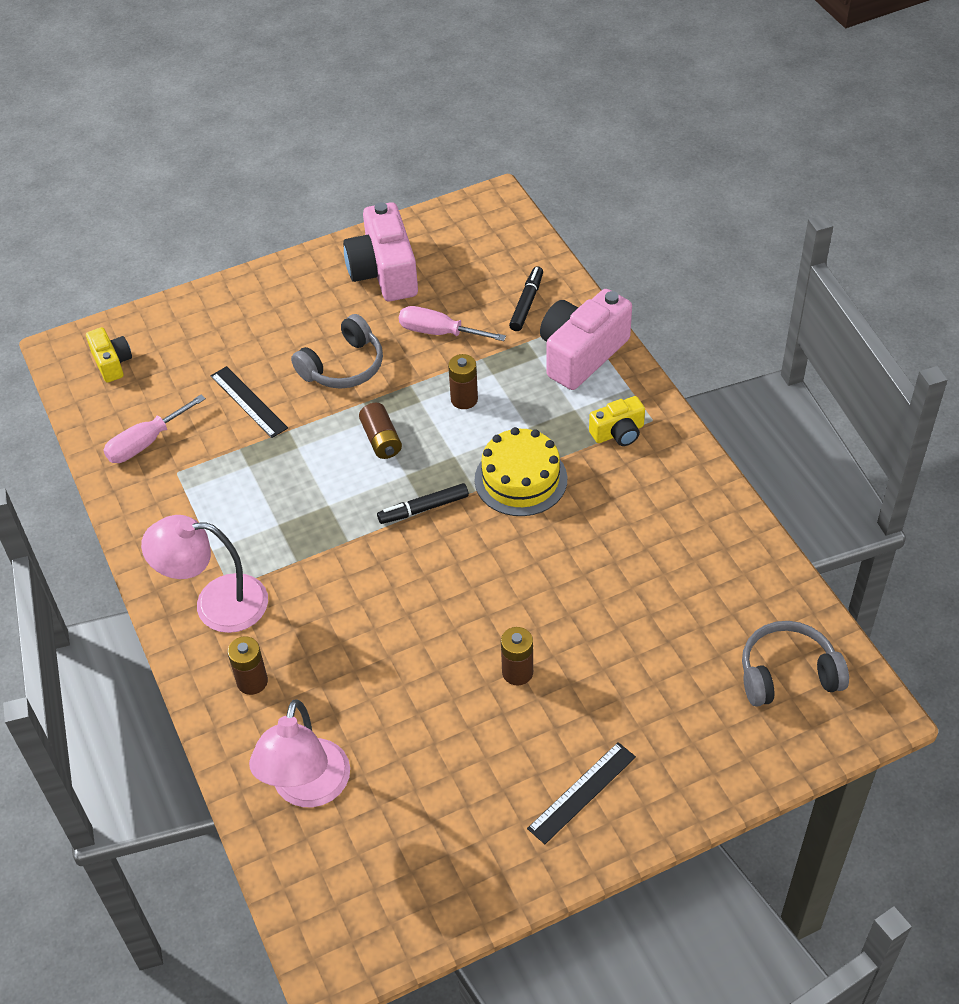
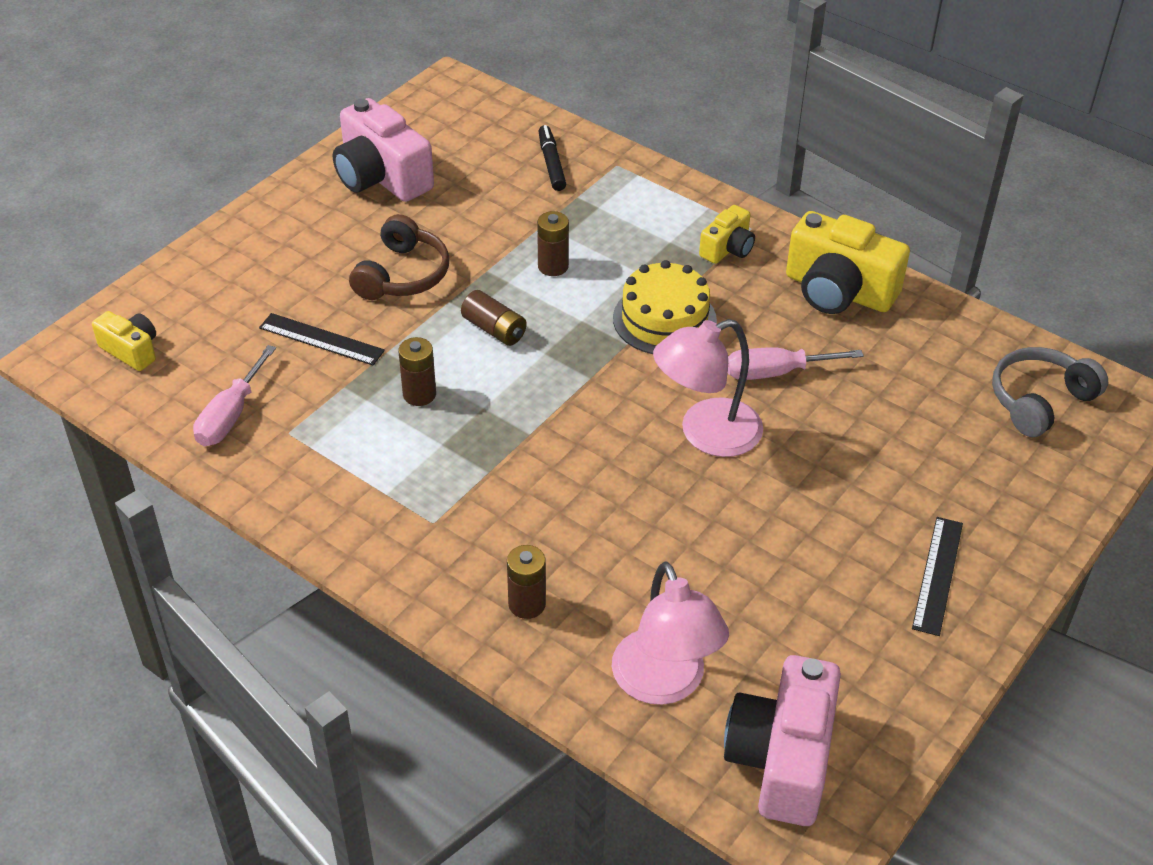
camera: 30 degrees left, 5 degrees down
pink lamp [141,515,268,633] -> pink lamp moved to [653,319,763,457]
grey headphones [291,314,383,389] -> brown headphones [349,214,449,300]
black marker [377,483,469,524] -> none
pink screwdriver [399,306,506,341] -> pink screwdriver moved to [728,347,864,380]
brown battery [501,627,533,685] -> brown battery moved to [398,337,436,406]
pink camera [540,289,632,390] -> pink camera moved to [724,655,841,826]
none -> yellow camera [786,211,910,314]

